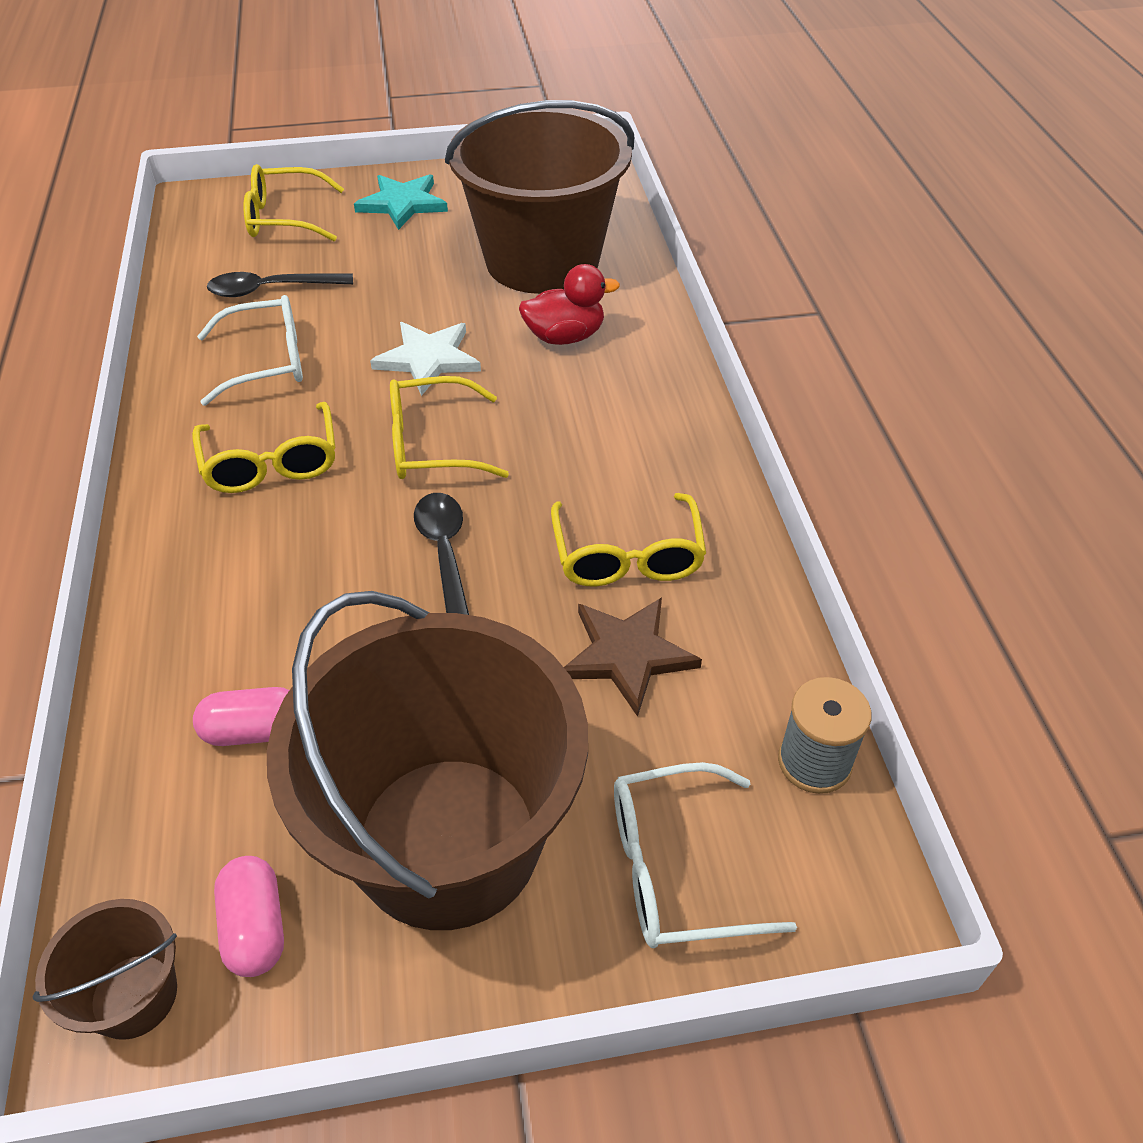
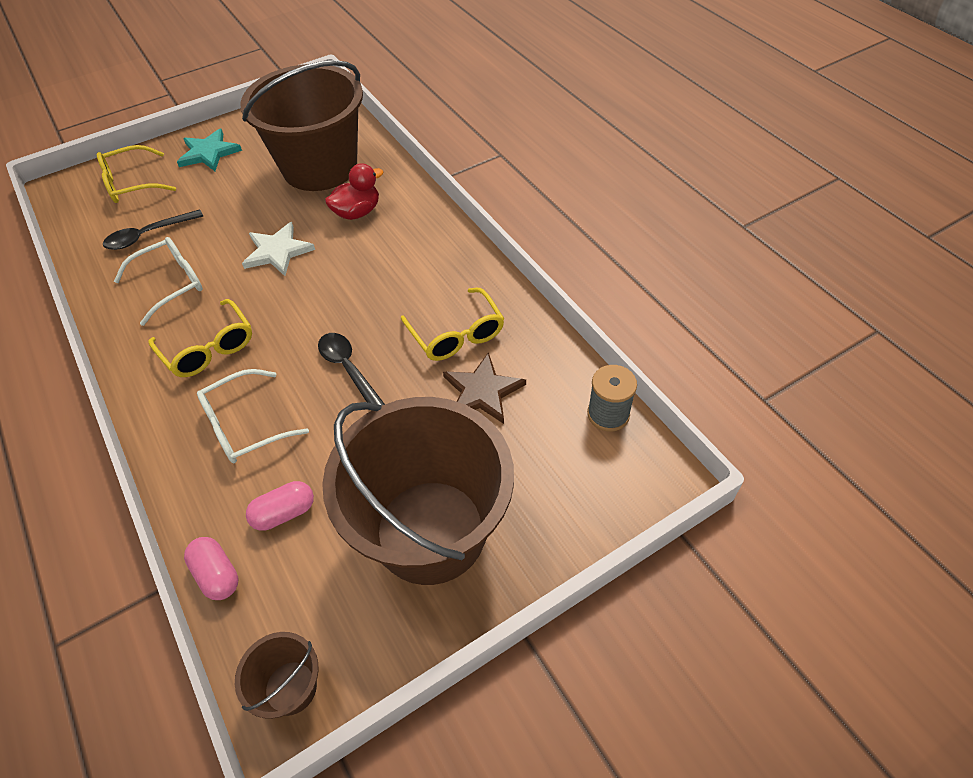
camera: 20 degrees left, 5 degrees up
pink capsule [214,856,284,977] -> pink capsule moved to [184,537,238,600]
yellow glasses [390,376,509,479] -> none
white glasses [614,762,797,948] -> white glasses moved to [197,369,309,464]

